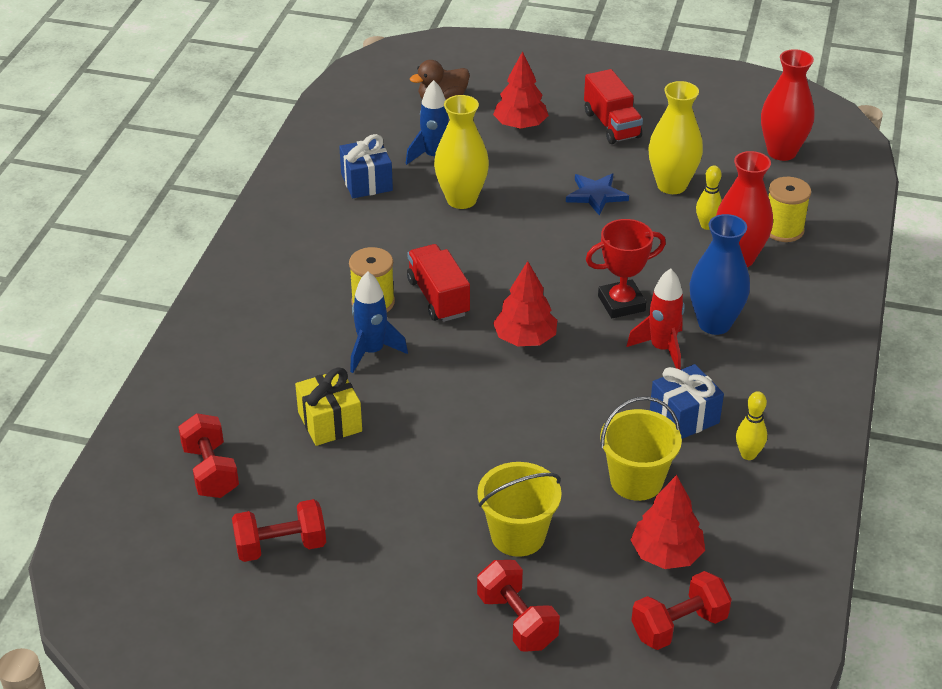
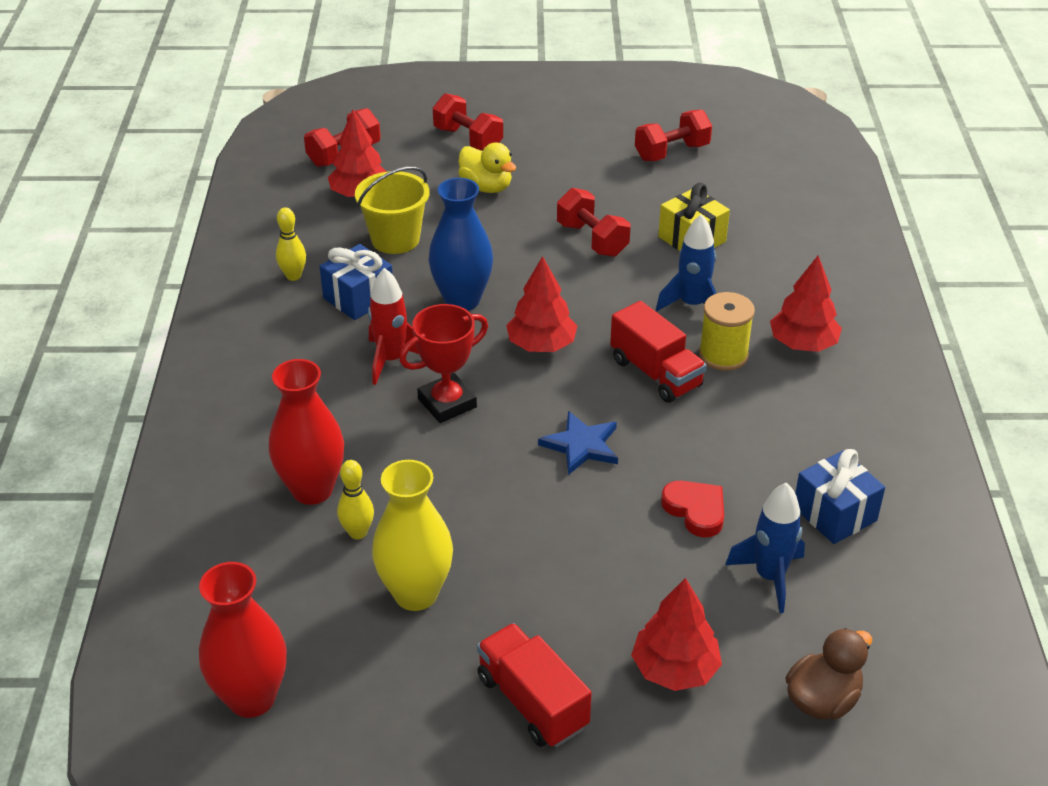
camera: 165 degrees right, 0 degrees up
red dumbbell [178,413,239,498] -> red dumbbell moved to [557,188,630,257]
yellow vase [434,95,489,209] -> red heart [661,481,724,538]
yellow bucket [477,462,562,557] -> yellow duck [458,143,516,193]
blue star [566,174,629,215] -> blue star moved to [538,411,618,475]
blue vase [690,214,750,335] -> blue vase moved to [429,178,493,311]
yellow spool [769,177,811,242] -> none
none -> red tree [770,256,842,352]

